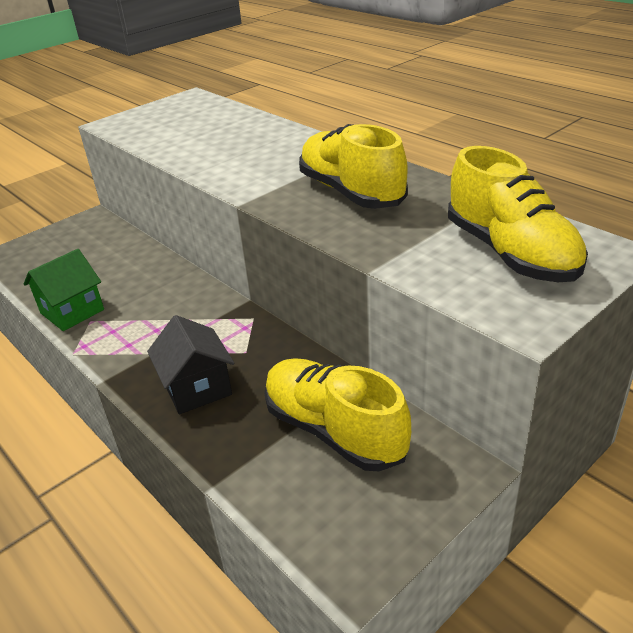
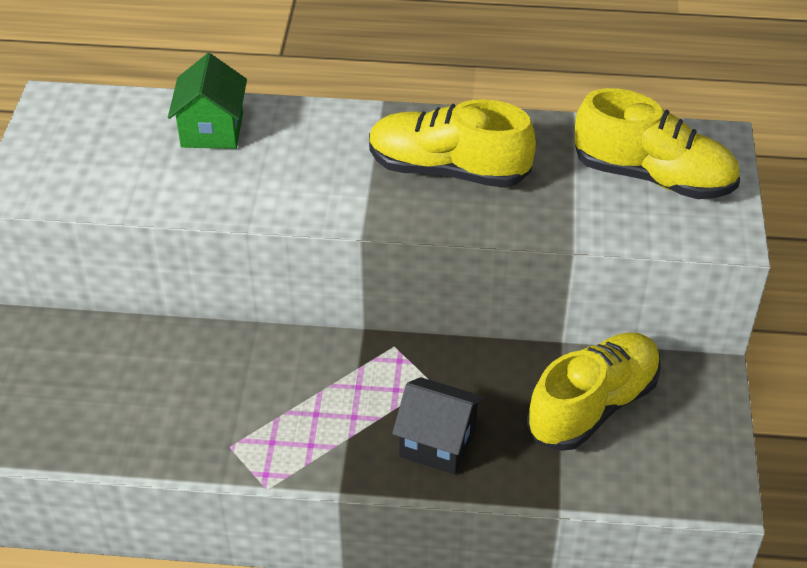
camera: 45 degrees left, 10 degrees up
green house [24,249,104,331] -> green house moved to [168,53,247,149]
yellow shoe [264,358,411,471] -> yellow shoe turned 135 degrees clockwise [527,332,661,451]

